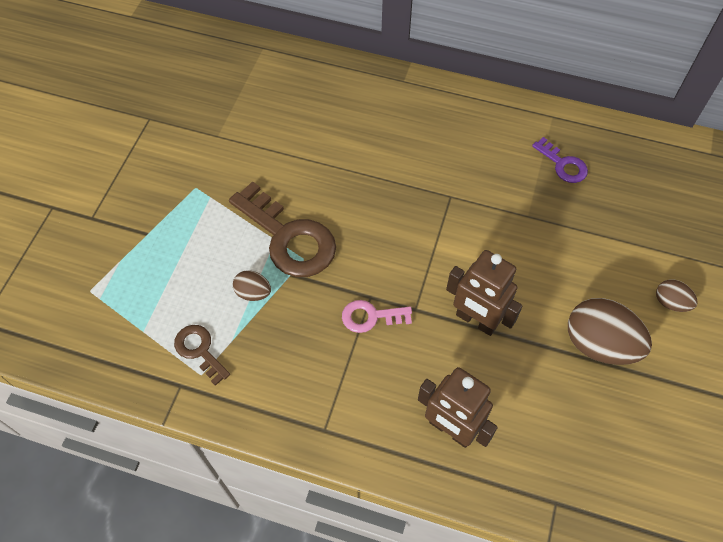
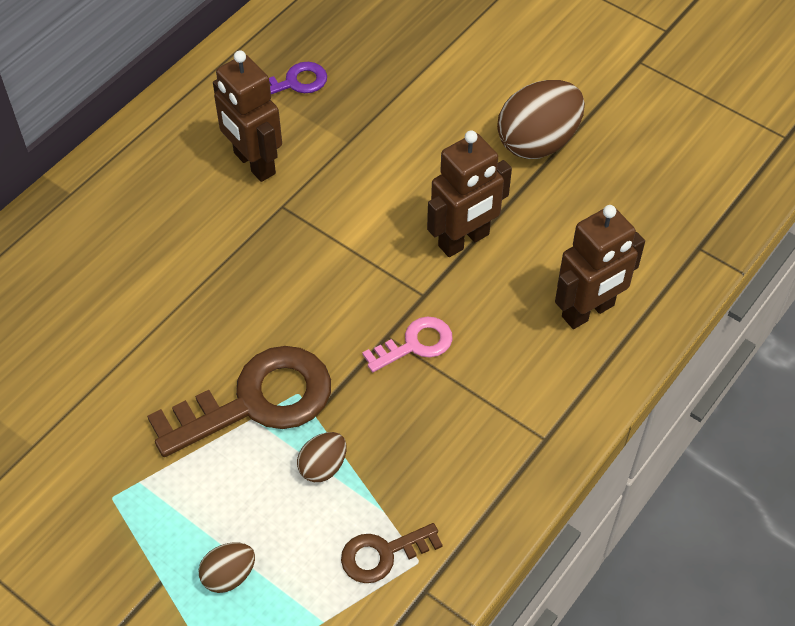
camera: 70 degrees left, 5 degrees down
pink key [342,300,412,333] -> pink key turned 135 degrees counterclockwise [362,316,453,372]
brown egg [656,279,698,312] -> brown egg moved to [198,542,255,593]
none -> brown robot [213,50,282,182]

